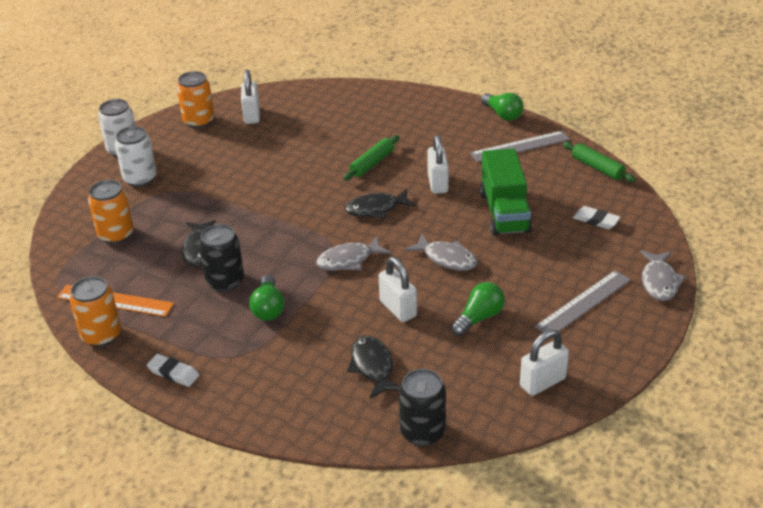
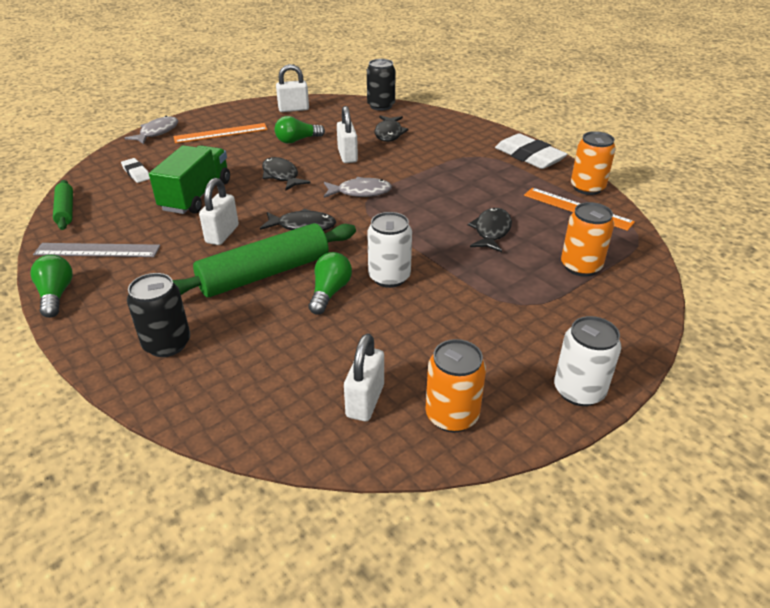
camera: 160 degrees left, 0 degrees up
white can [115,126,157,187] -> white can moved to [367,212,412,288]
white eraser [147,354,199,387] -> white eraser [495,133,568,169], size x1.85
black can [199,224,244,292] -> black can moved to [127,273,190,357]
green light bulb [249,275,284,321] -> green light bulb moved to [309,252,352,314]
green rolling pin [343,135,399,181] -> green rolling pin [172,223,356,298], size x1.89
grey fish [405,234,478,271] -> black fish [262,157,311,191]
grey ruler [535,270,631,332] -> orange ruler [173,123,268,143]

